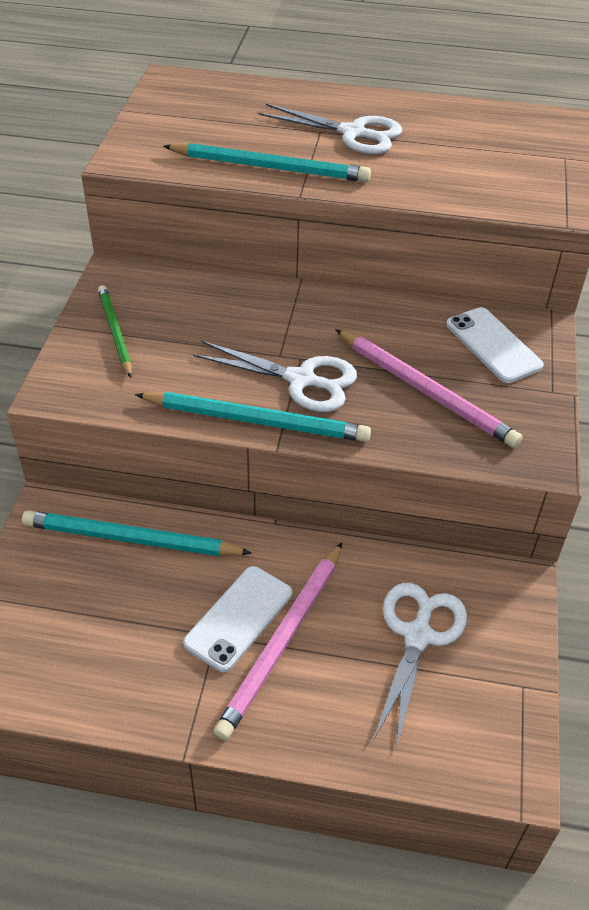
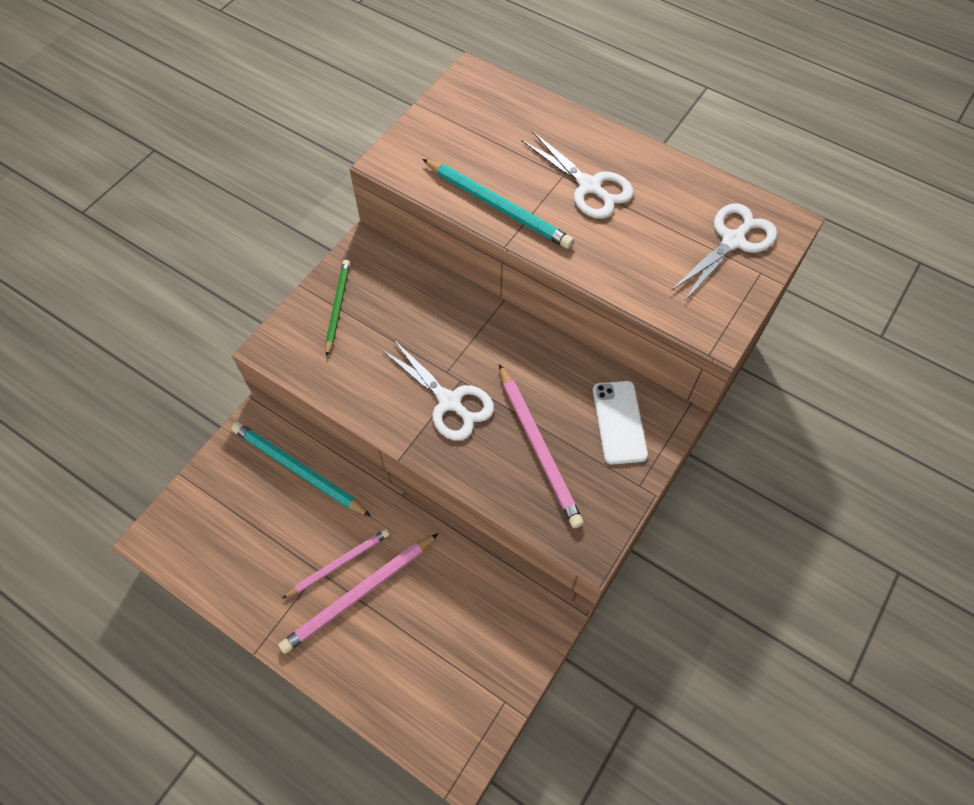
camera: 25 degrees right, 15 degrees up
turquoise pencil [135,392,371,442] -> none
white phone [183,566,292,672] -> pink pencil [282,529,390,599]
white scissors [373,583,467,750] -> white scissors moved to [671,203,777,302]

